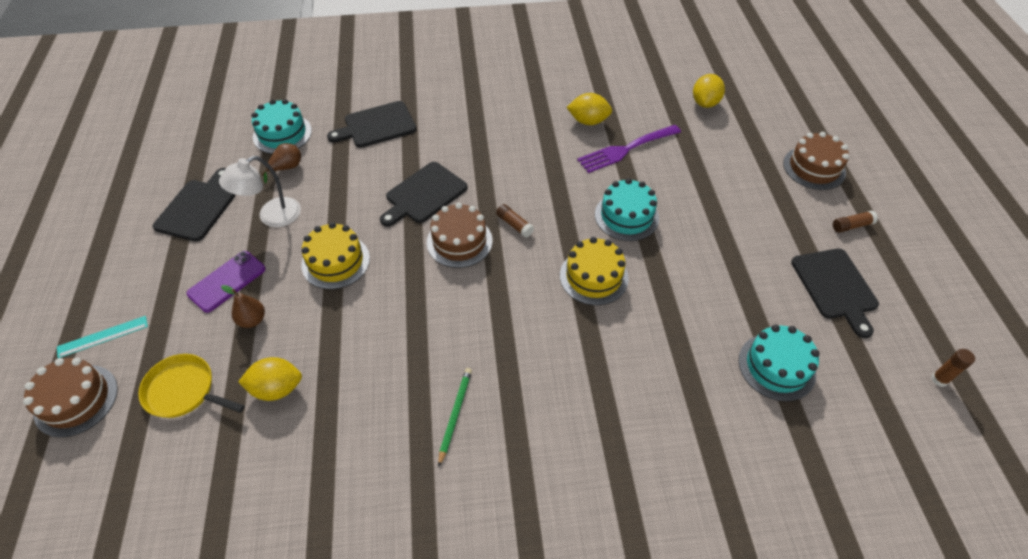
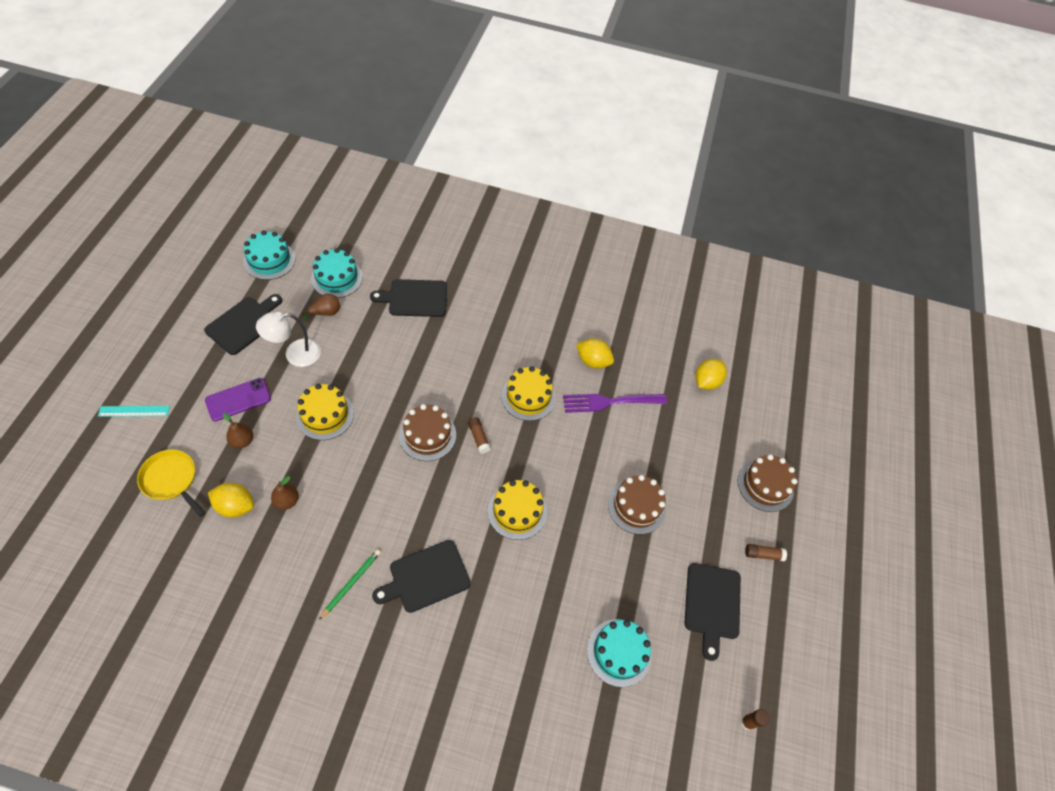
camera: 15 degrees right, 5 degrees up
brown cake [23,358,118,437] -> brown cake moved to [608,475,666,534]
black cutting board [380,162,468,227] -> black cutting board moved to [372,540,471,613]
turquoise cake [595,178,659,241] -> turquoise cake moved to [243,230,295,280]
none -> brown pear [271,476,299,510]
none -> yellow cake [502,366,556,421]

